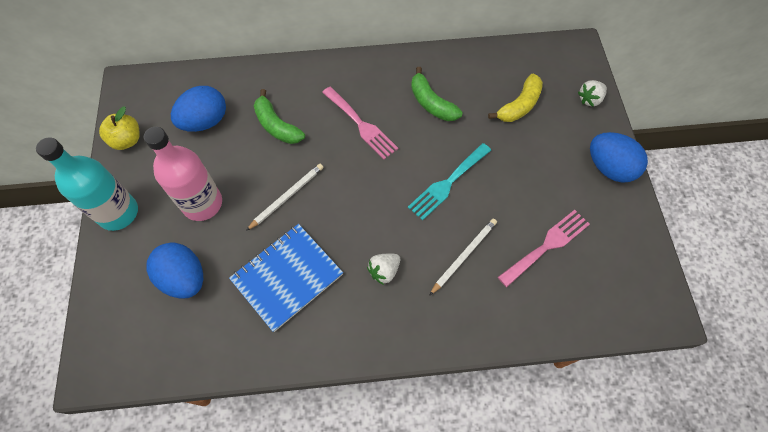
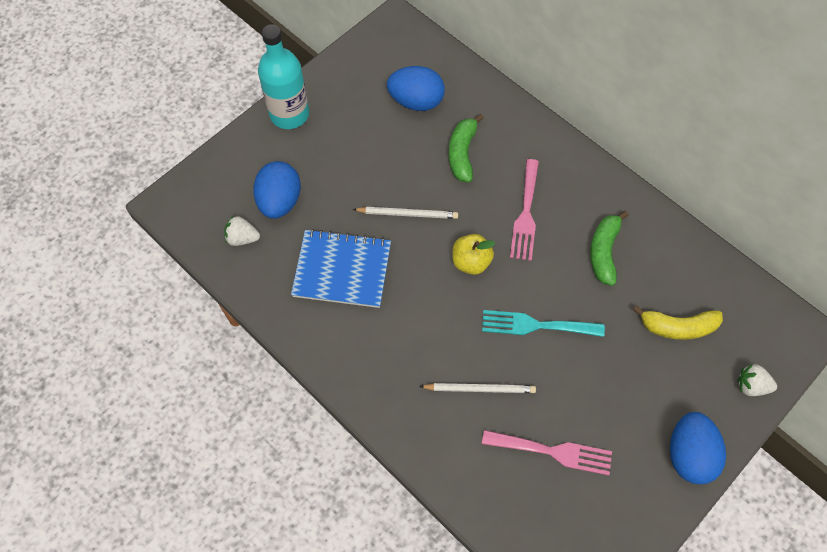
camera: 50 degrees right, 0 degrees up
yellow apple [99,106,139,150] -> yellow apple moved to [452,234,495,275]
pink bottle [144,127,222,221] -> none
white strawberry [367,253,400,285] -> white strawberry moved to [224,216,260,246]

